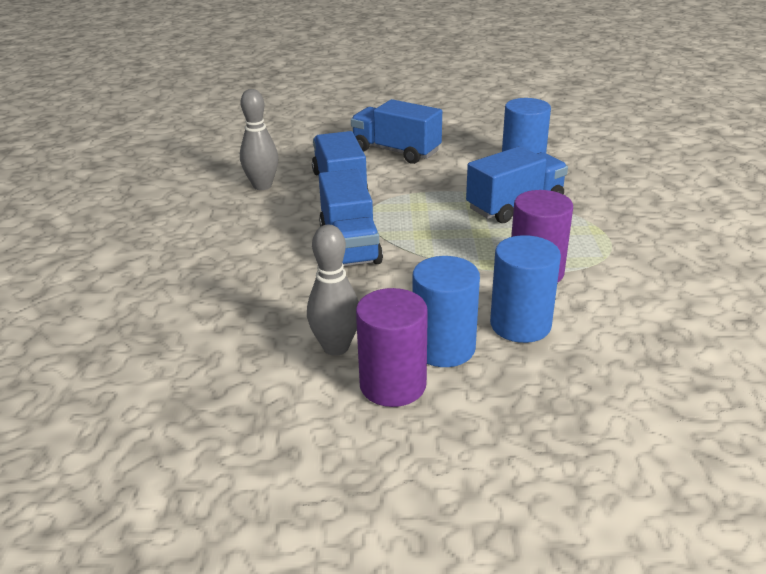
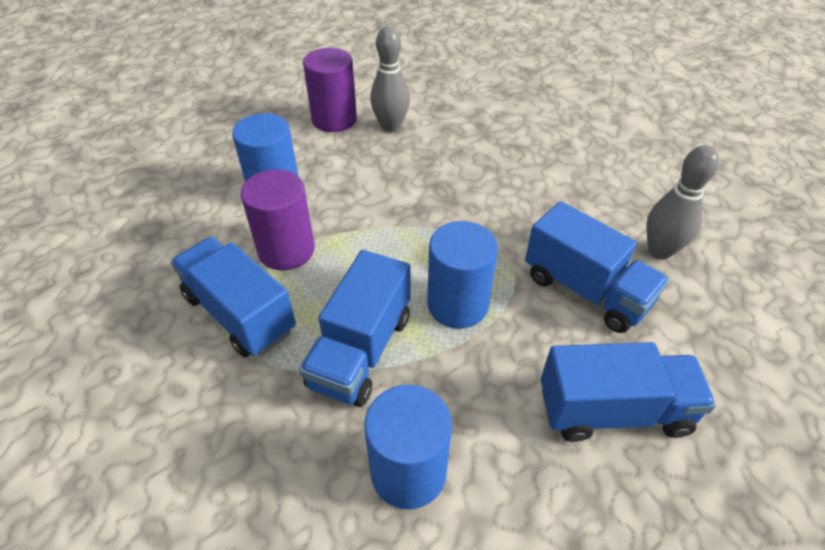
camera: 145 degrees right, 15 degrees up
blue truck [319,169,383,266] -> blue truck moved to [171,237,296,357]
blue cylinder [412,256,480,367] -> blue cylinder moved to [427,221,498,329]

